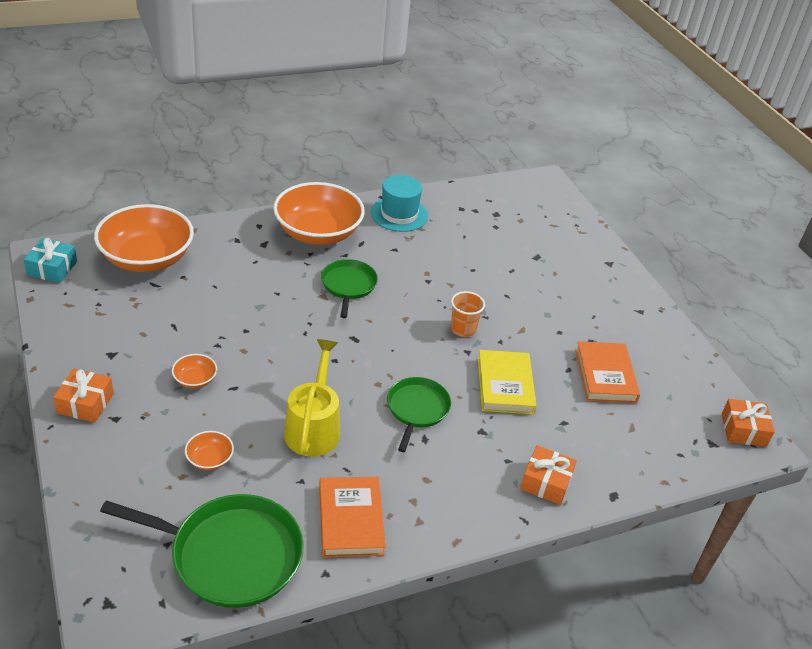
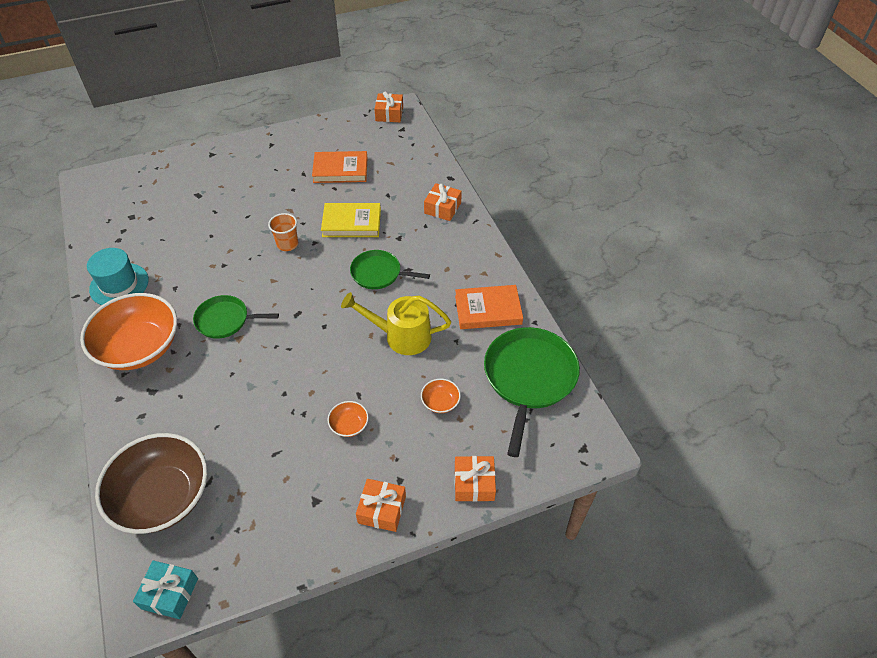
camera: 85 degrees left, 10 degrees up
orange bowl [94,204,194,272] -> brown bowl [95,433,207,534]
none -> orange gift [455,456,496,502]

